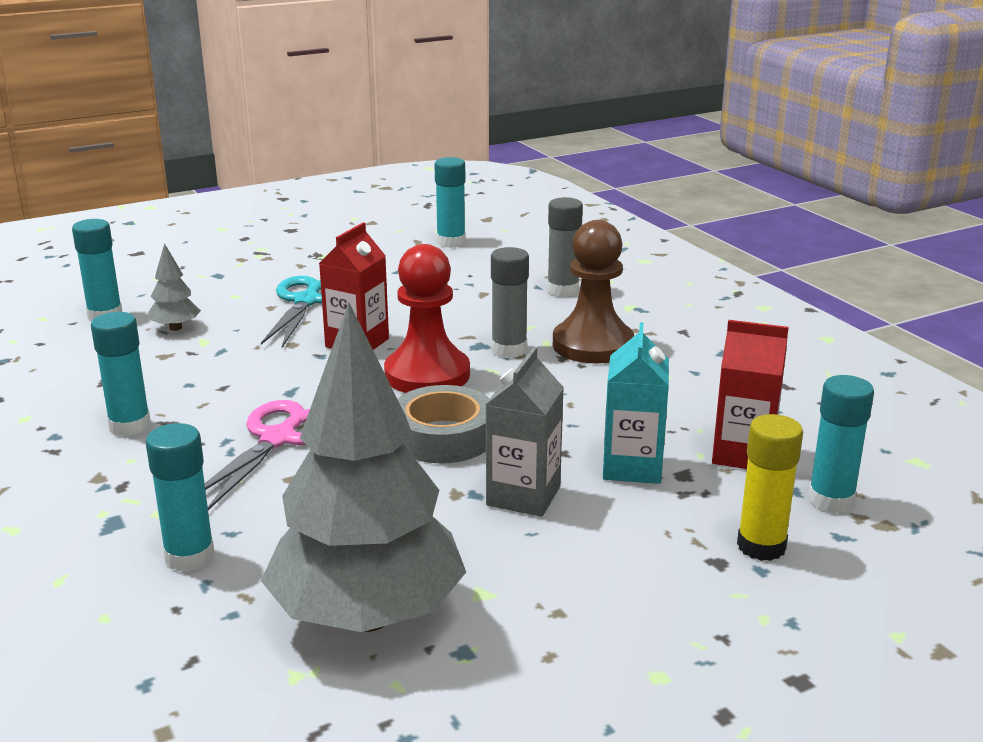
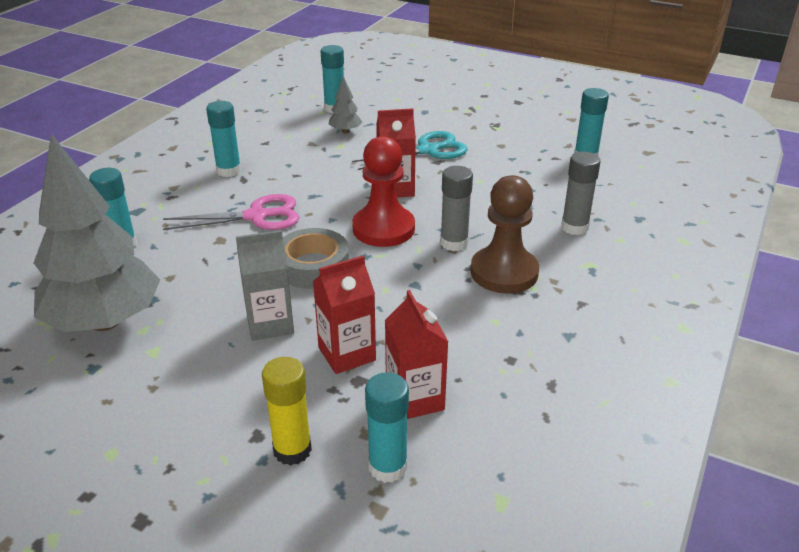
camera: 55 degrees right, 10 degrees up
turquoise carton [603,322,669,484] -> red carton [313,255,376,374]

